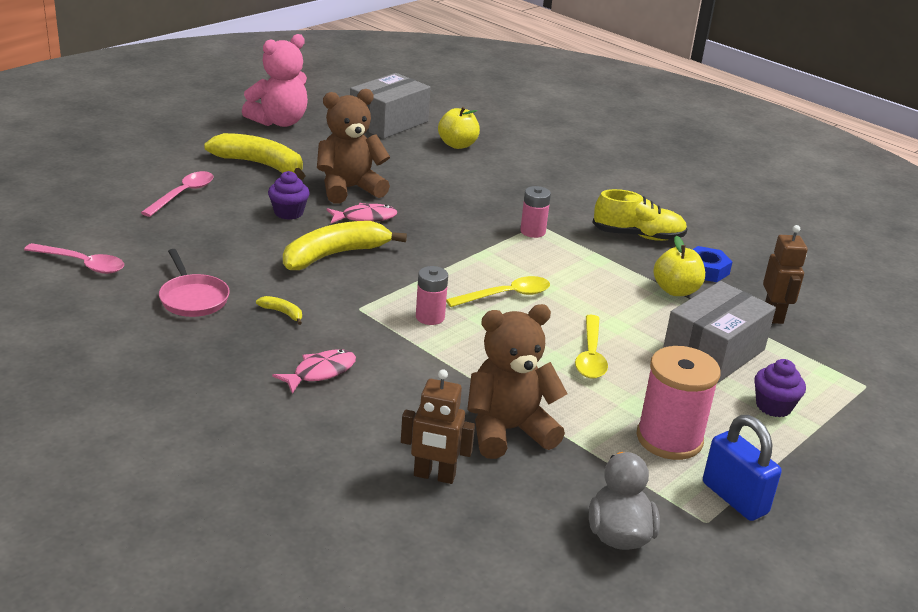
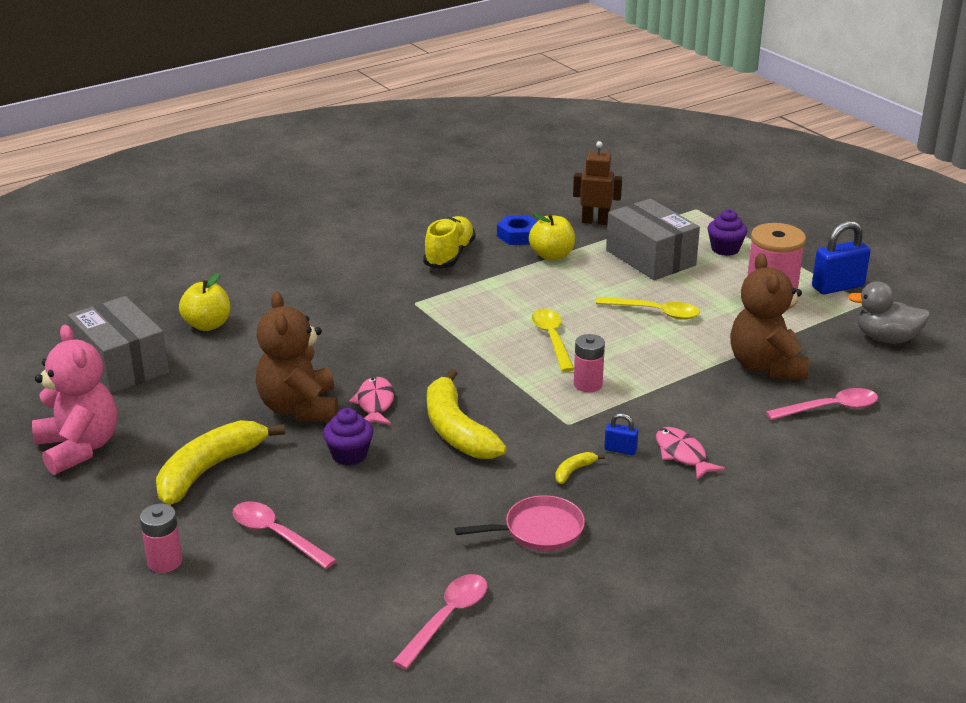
camera: 75 degrees left, 0 degrees up
brown robot [401,369,475,484] -> pink spoon [766,388,878,420]
pink battery [520,186,551,238] -> pink battery moved to [140,504,183,573]
none -> blue padlock [604,413,638,455]

